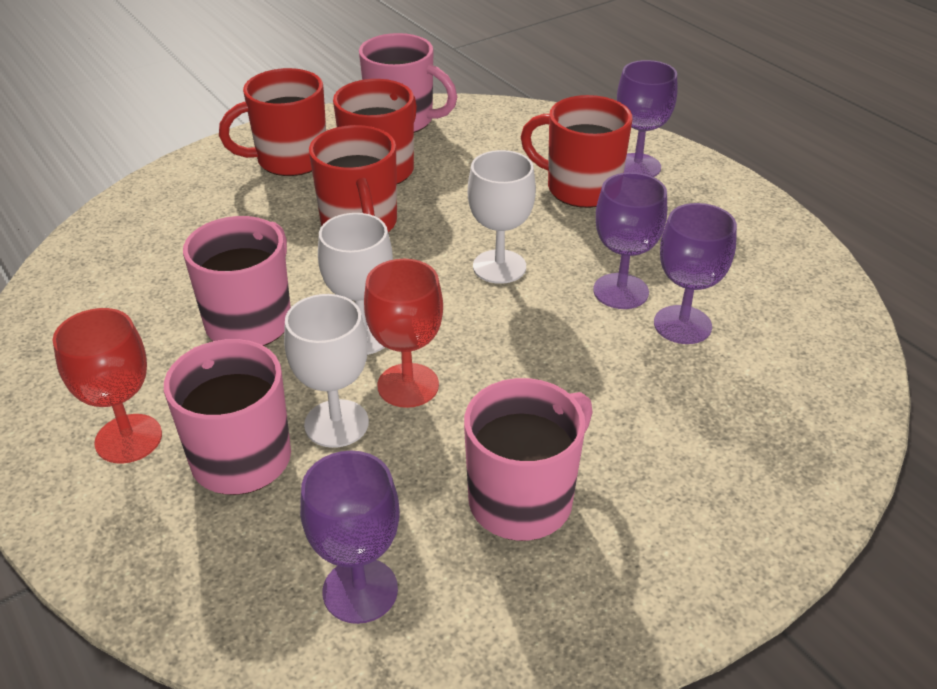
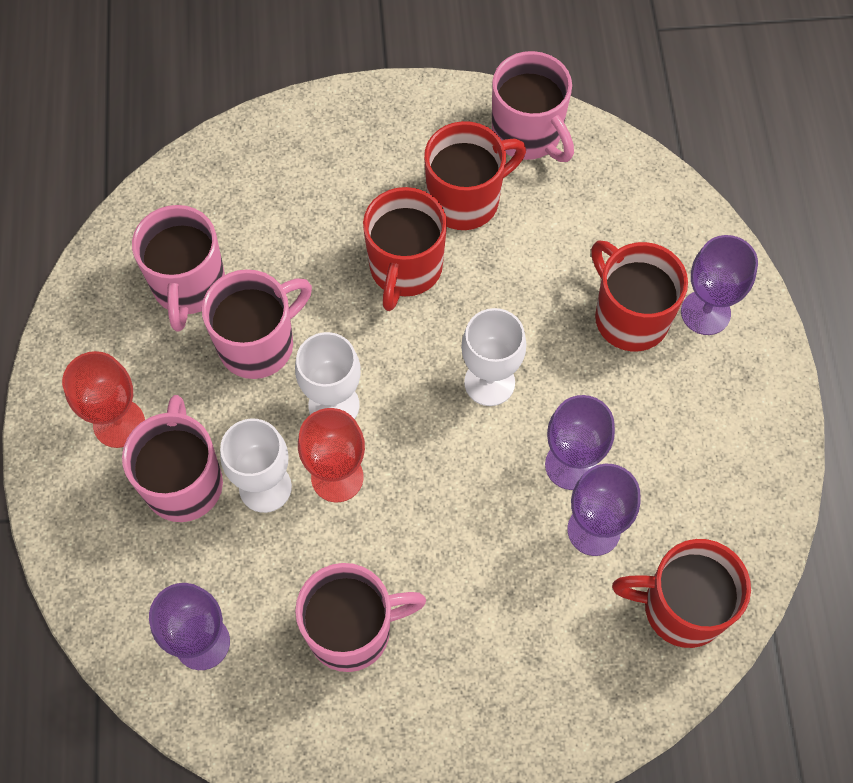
camera: 30 degrees right, 25 degrees up
red mug [219,68,326,176] -> red mug moved to [612,539,751,648]
none -> pink mug [132,205,225,331]

